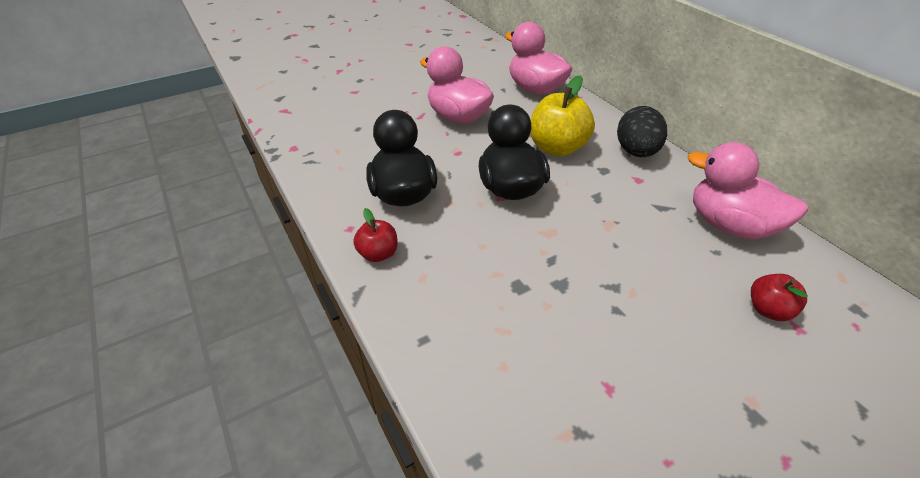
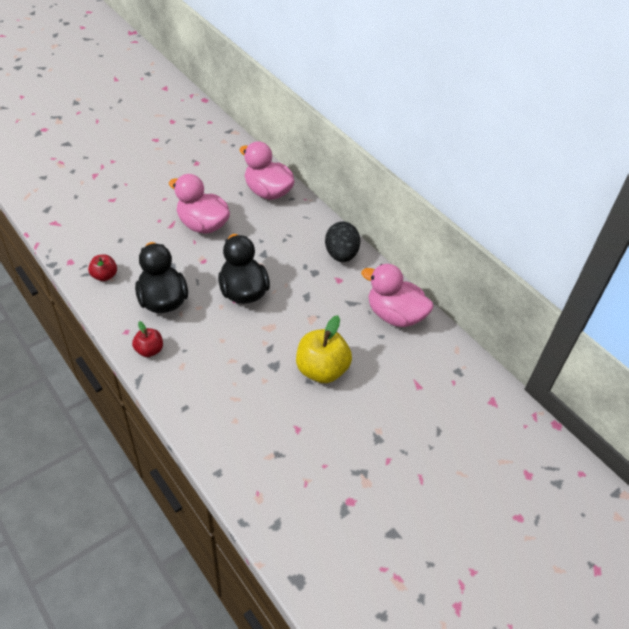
camera: 10 degrees left, 5 degrees up
yellow apple [530,75,595,156] -> yellow apple moved to [296,315,352,383]
red apple [751,274,808,321] -> red apple moved to [88,255,117,281]

